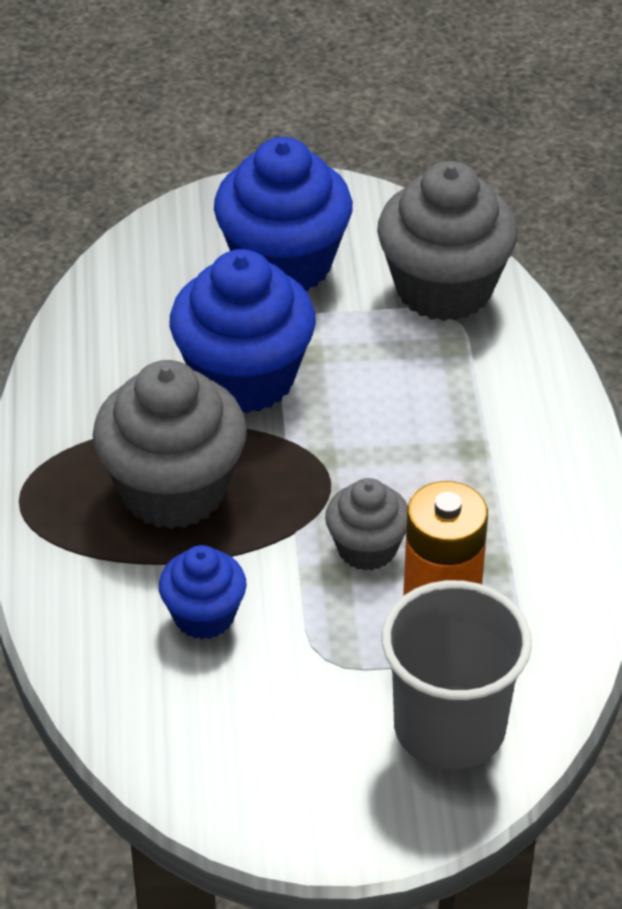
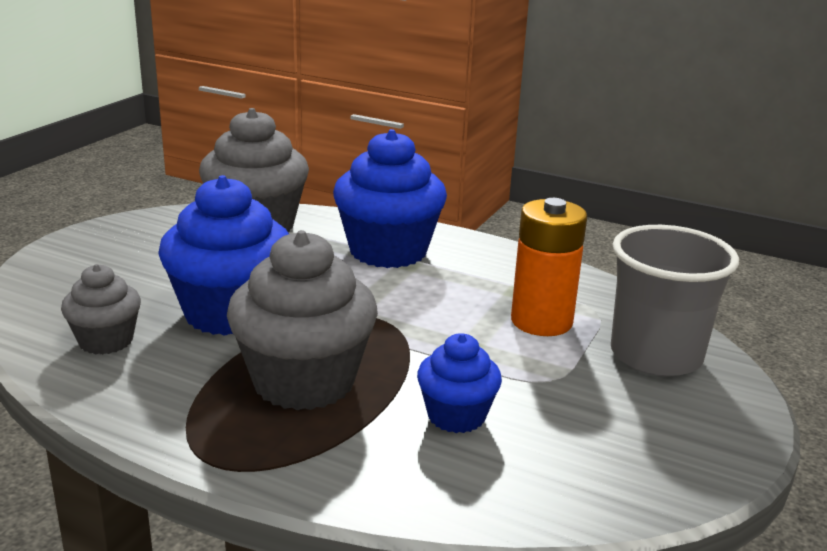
camera: 60 degrees left, 20 degrees down
blue cupcake [214,137,353,291] -> blue cupcake moved to [333,129,447,268]
grey cupcake [325,478,408,571] -> grey cupcake moved to [61,264,141,355]

